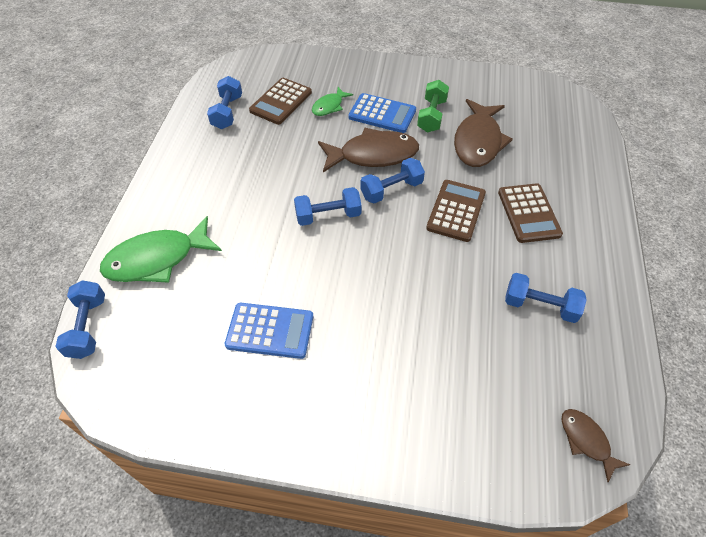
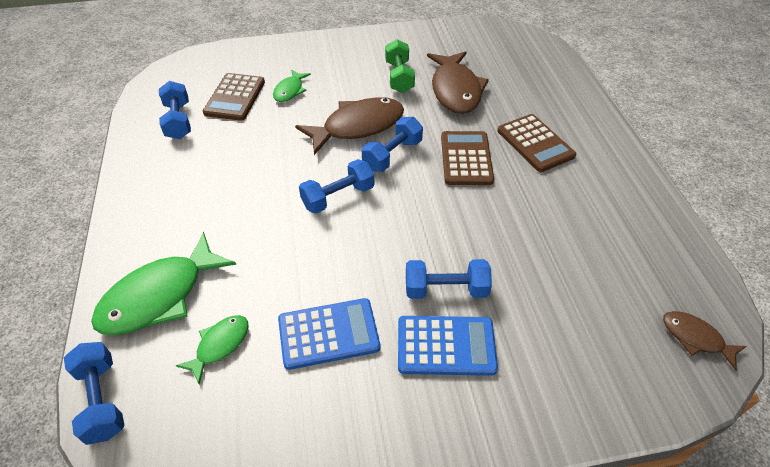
camera: 20 degrees left, 5 degrees down
blue calculator [349,93,416,133] -> blue calculator moved to [398,316,498,376]
blue dumbbell [505,273,587,323] -> blue dumbbell moved to [406,259,492,299]
none -> green fish [176,315,249,384]

